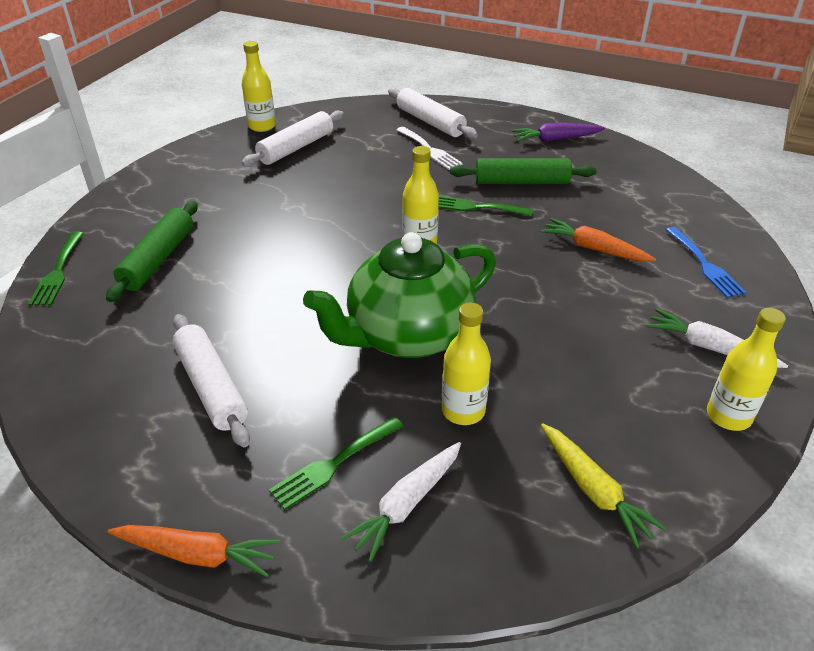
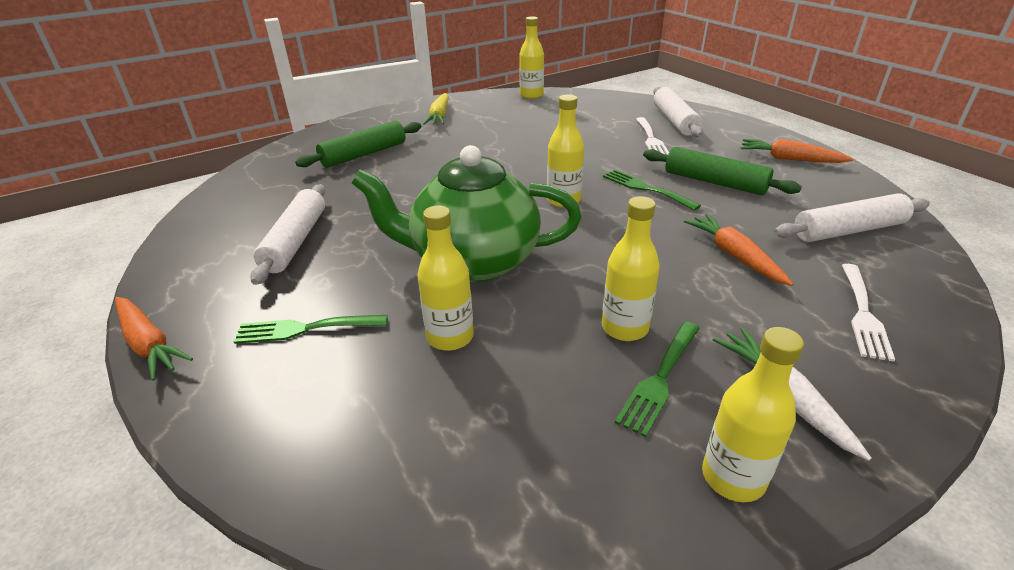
camera: 35 degrees right, 5 degrees down
green fork [29,232,84,306] -> green fork moved to [615,322,700,437]
white rolling pin [241,111,344,167] -> white rolling pin moved to [774,193,930,242]
white carrot [341,442,461,562] -> none
purple carrot [511,123,605,142] -> orange carrot [741,139,853,163]
yellow carrot [541,423,667,548] -> yellow carrot moved to [423,93,449,125]
blue fork [666,227,746,298] -> white fork [842,264,895,362]
none -> yellow bottle [602,196,660,341]

